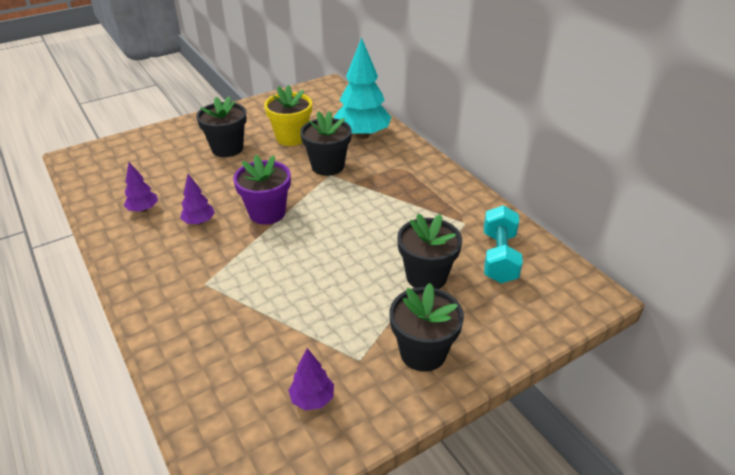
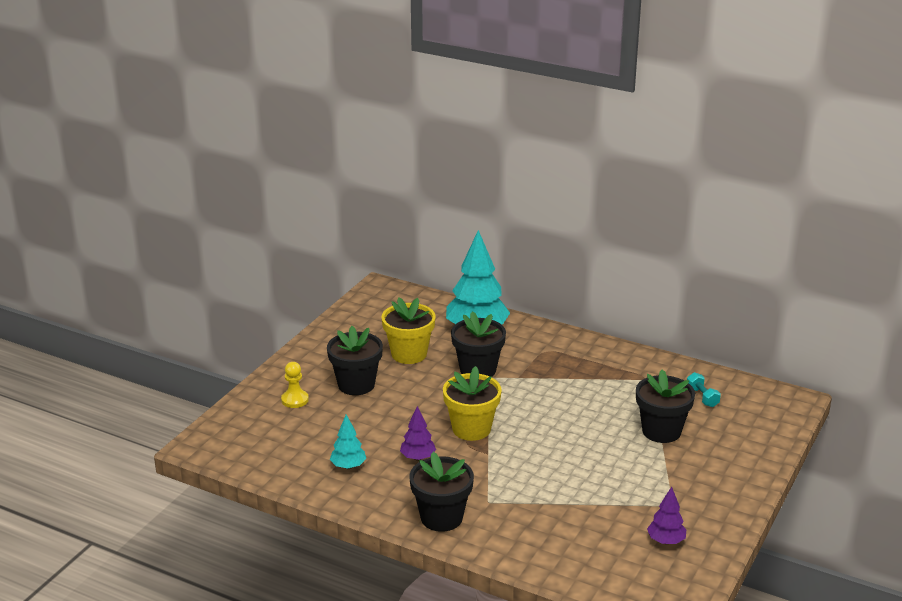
camera: 30 degrees left, 10 degrees down
purple tree [124,162,158,212] -> turquoise tree [330,415,366,469]
purple flower pot [233,155,291,225] -> yellow flower pot [443,366,502,441]
black flower pot [390,283,464,372] -> black flower pot moved to [409,452,474,532]
turquoise dumbbell [484,205,523,283] -> turquoise dumbbell [687,372,721,407], size x0.53
none -> yellow pawn [281,362,309,408]

